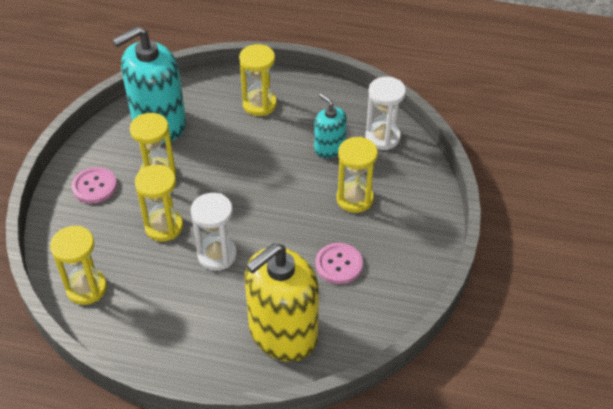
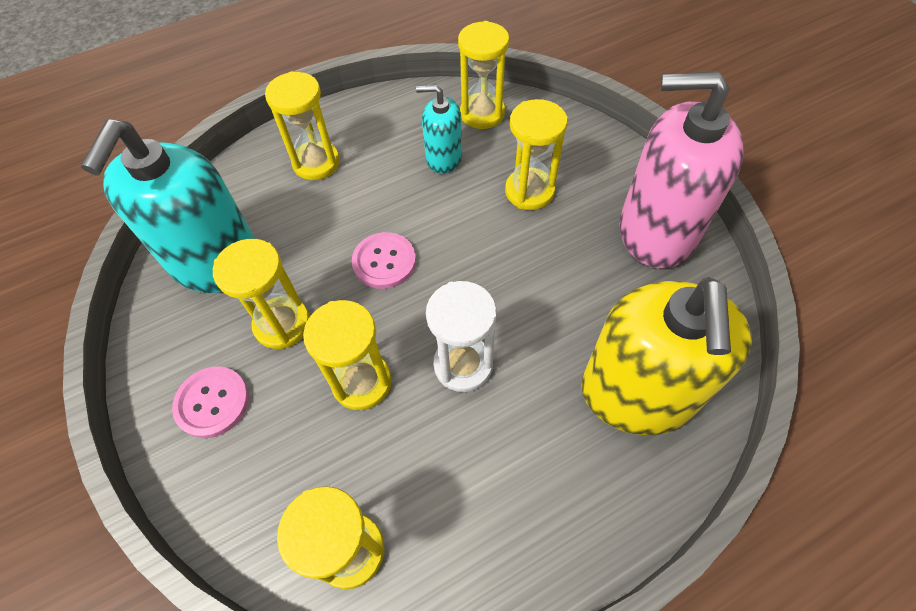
camera: 40 degrees left, 10 degrees up
pink button [315,243,363,284] -> pink button moved to [352,232,416,289]
white hourglass [365,77,406,150] -> yellow hourglass [458,21,509,129]
none -> pink soap dispenser [619,71,744,269]

